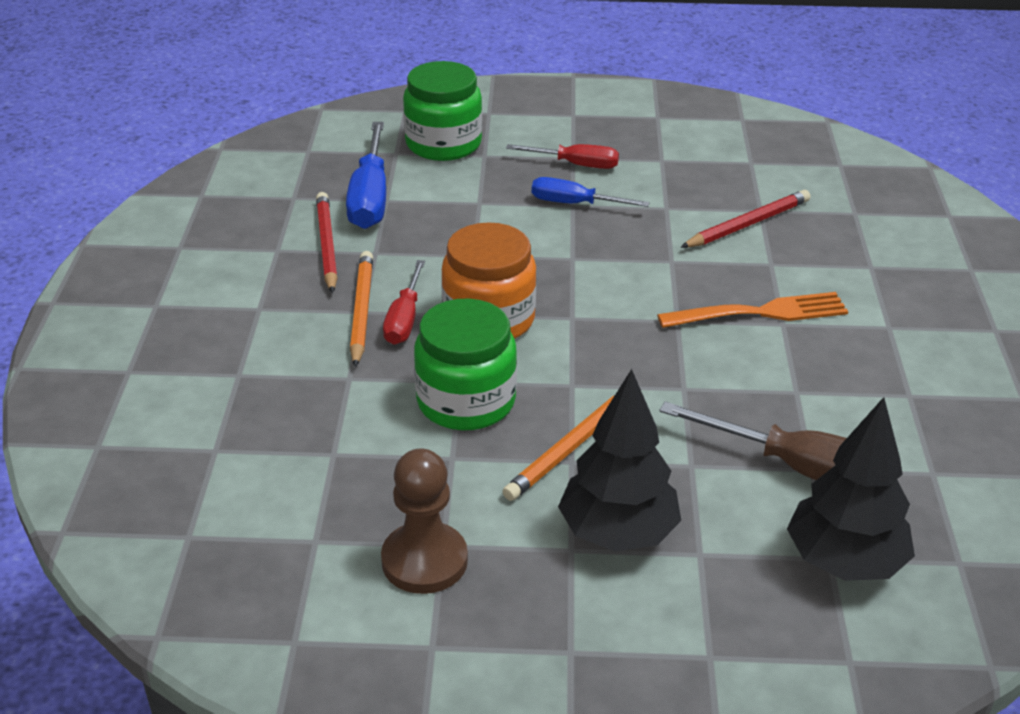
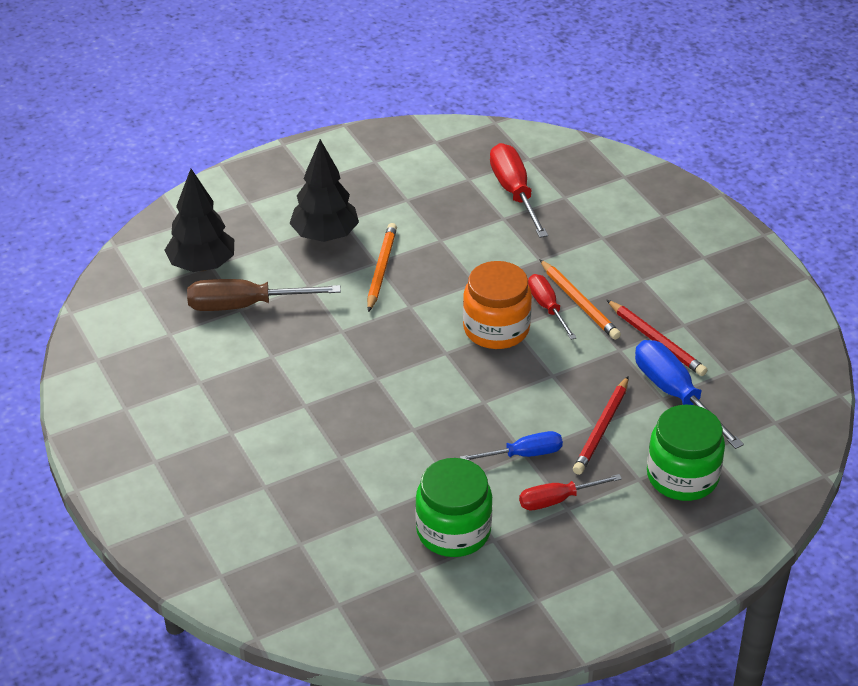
camera: 150 degrees right, 5 degrees up
brown pawn [381,448,468,594] -> none
green jar [414,298,517,430] -> green jar moved to [415,458,493,557]
orange fork [657,292,848,328] -> none
red pencil [680,190,811,248] -> red pencil moved to [573,376,629,475]
none -> red screwdriver [490,143,548,238]

